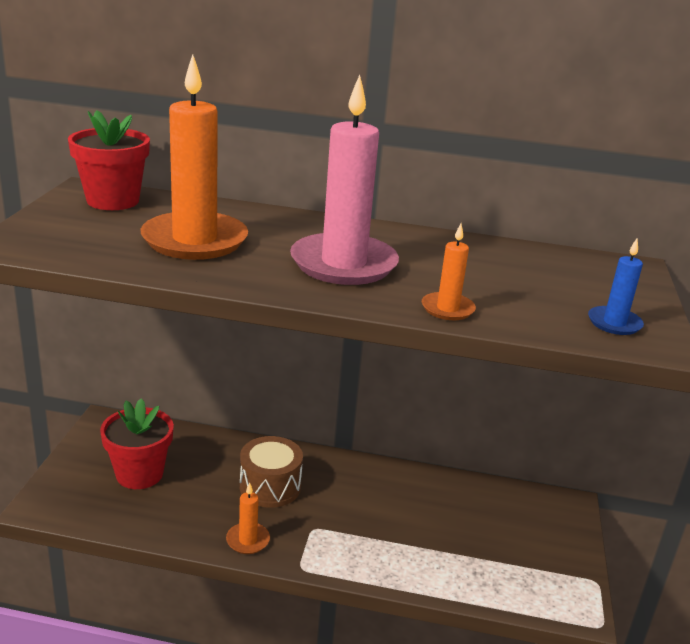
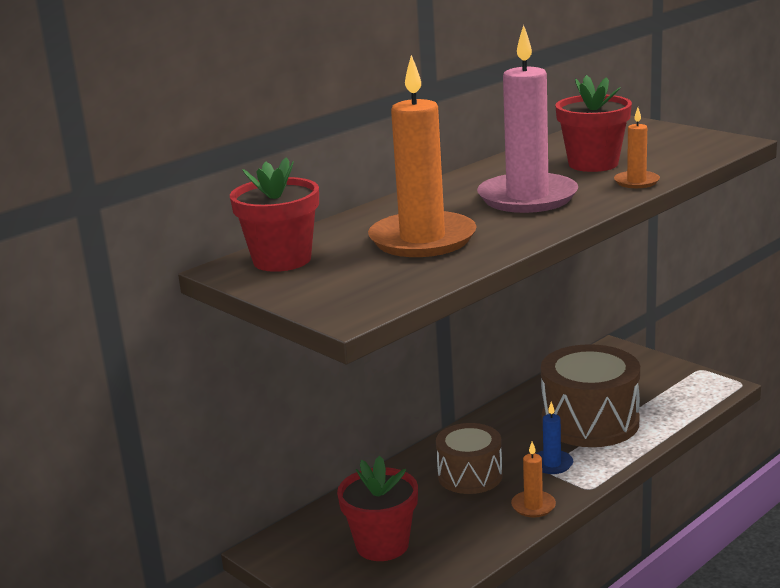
camera: 50 degrees left, 5 degrees down
blue candle [588,239,644,335] -> blue candle moved to [536,402,573,474]
none -> brown drum [541,344,640,447]
none -> red flower pot [555,75,632,172]

